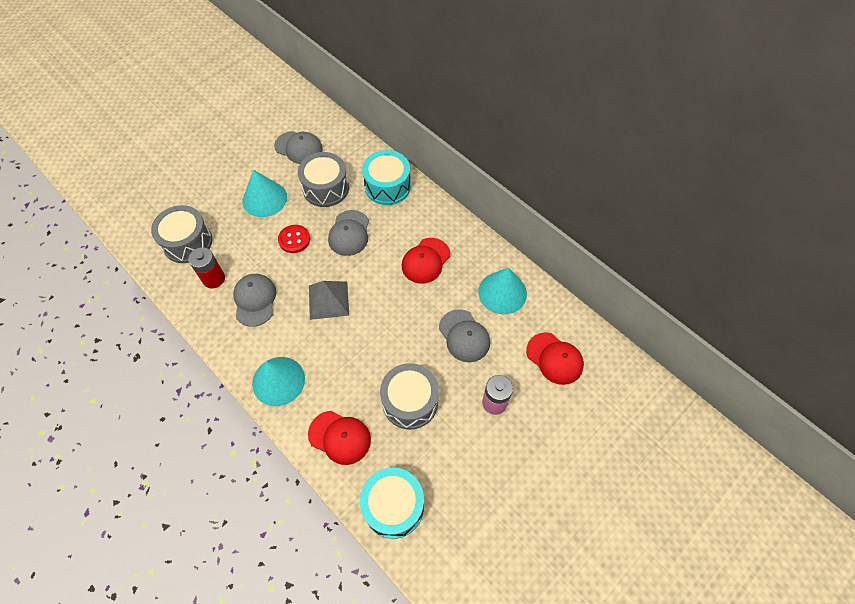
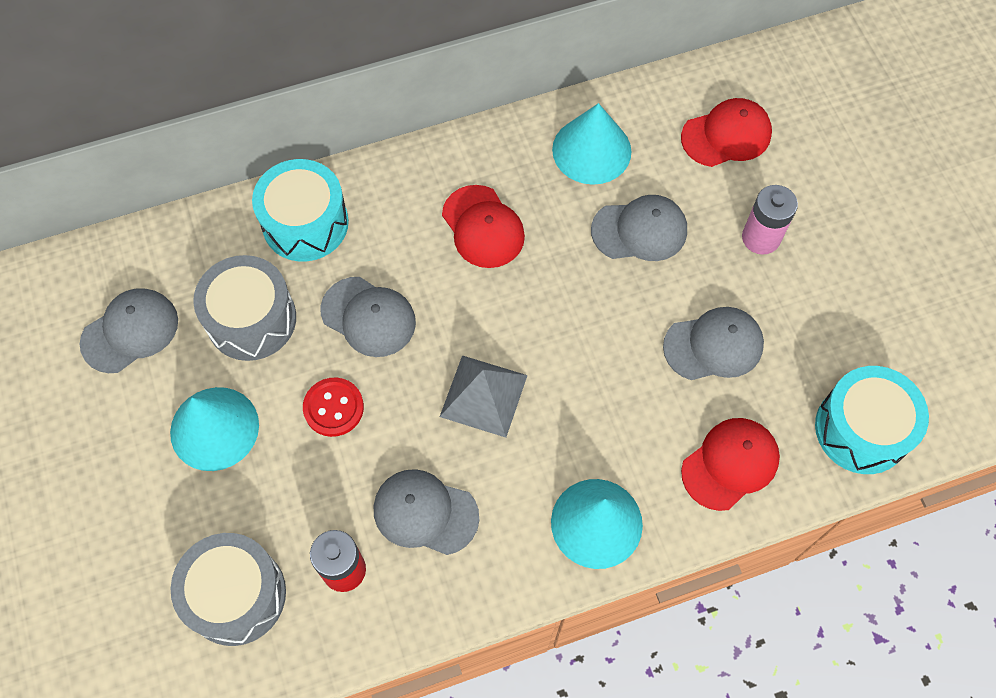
camera: 65 degrees left, 5 degrees up
grey drum [380,363,439,429] -> grey cap [663,307,764,380]

